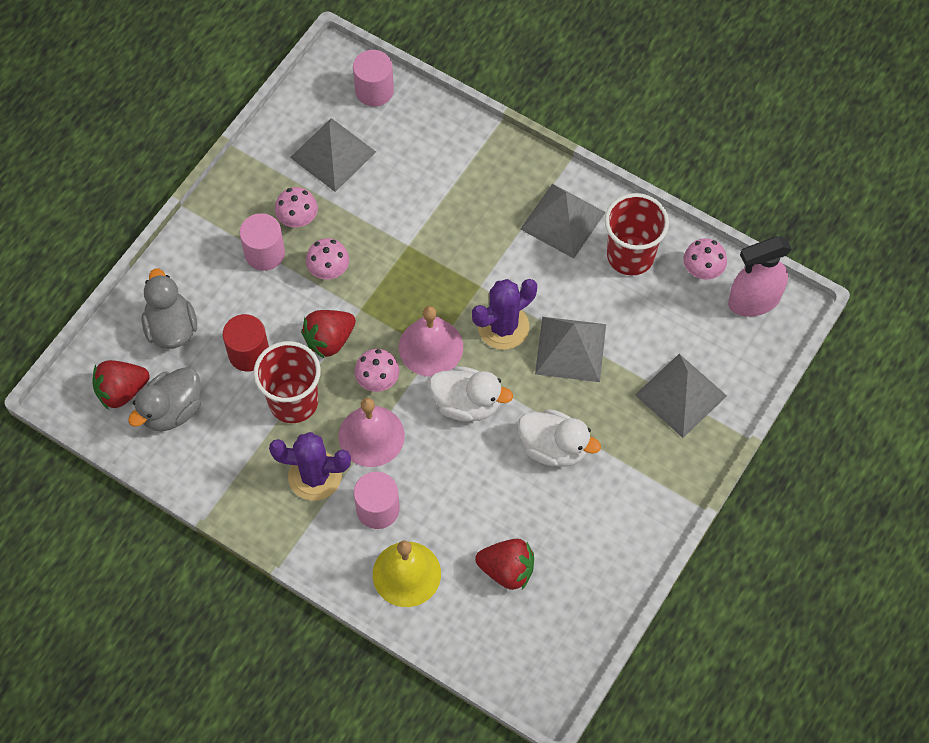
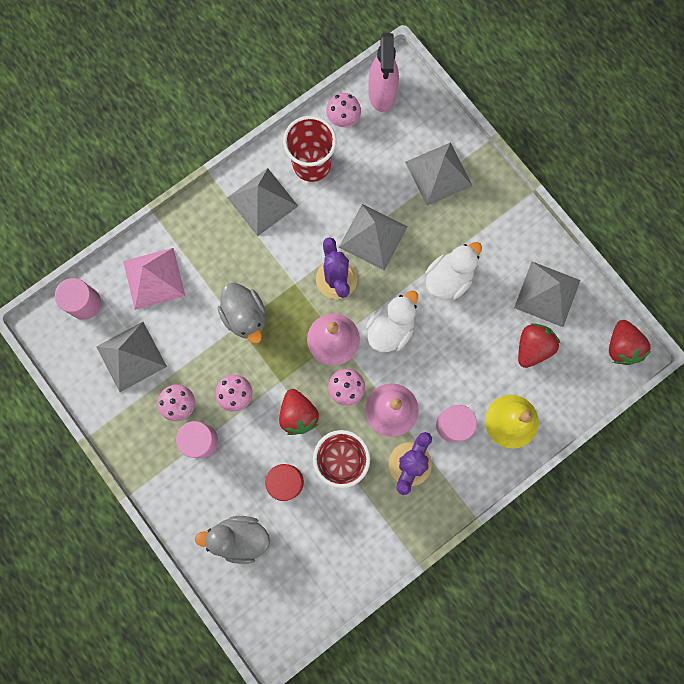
camera: 70 degrees left, 15 degrees up
red strawberry [93,360,150,410] -> red strawberry moved to [609,320,651,365]
grey duck [128,367,201,432] -> grey duck moved to [218,282,265,344]
none -> pink pyramid [123,248,185,310]
none -> grey pyramid [514,262,580,327]

